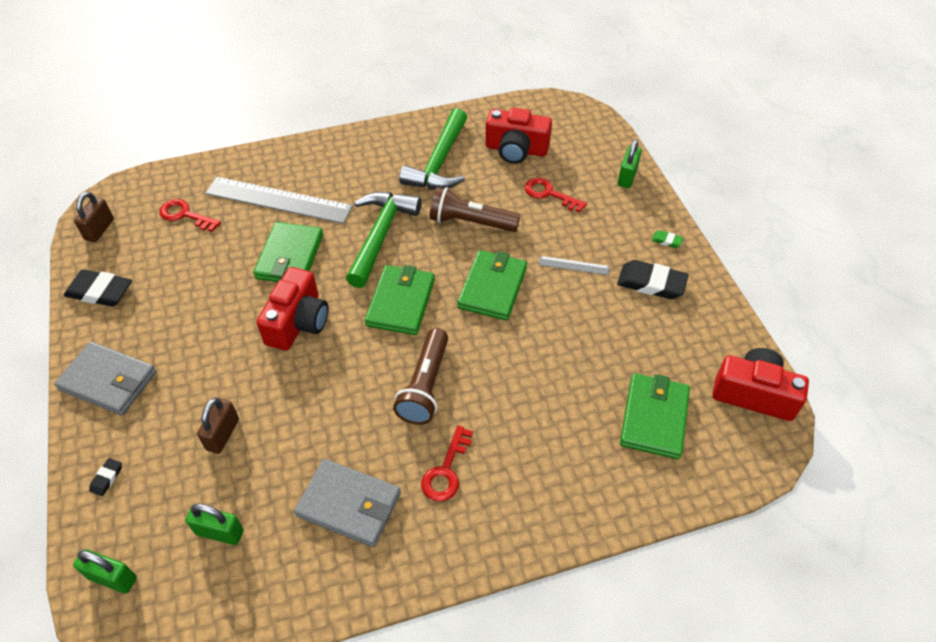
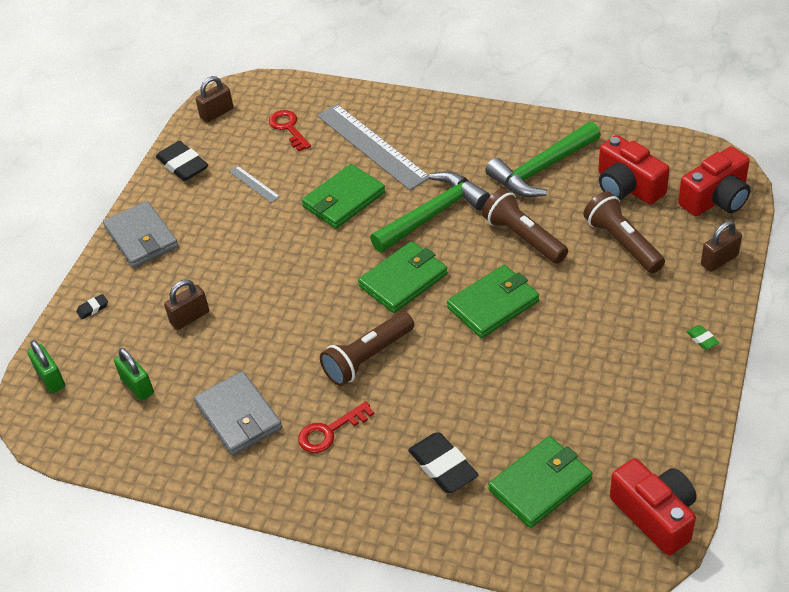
camera: 40 degrees right, 5 degrees down
red camera [256,267,328,351] -> red camera moved to [678,147,751,216]
red key [524,178,587,213] -> brown flashlight [584,192,665,273]
grey ruler [539,256,610,275] -> grey ruler moved to [229,166,280,203]
black eraser [617,260,689,299] -> black eraser moved to [408,432,478,493]
green padlock [618,139,642,188] -> brown padlock [701,221,742,272]

